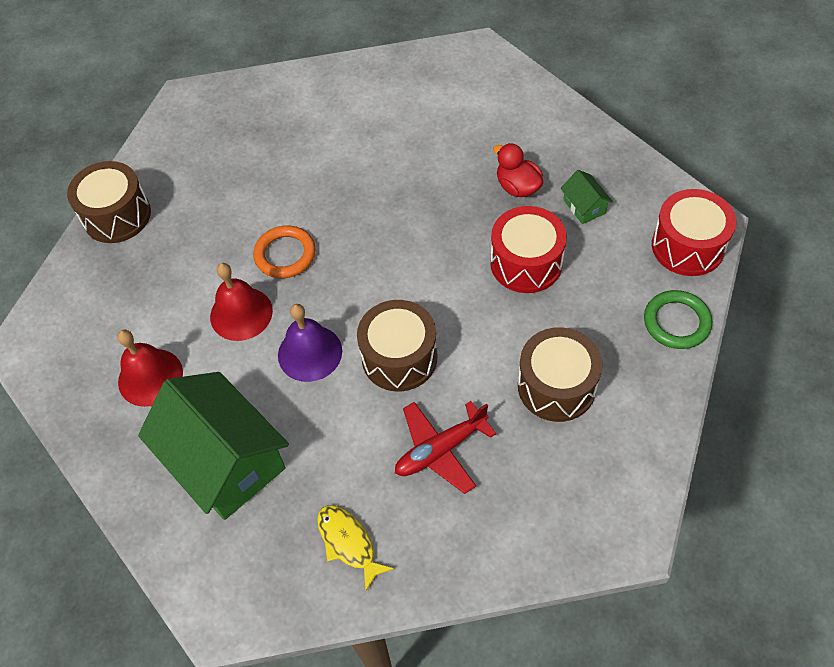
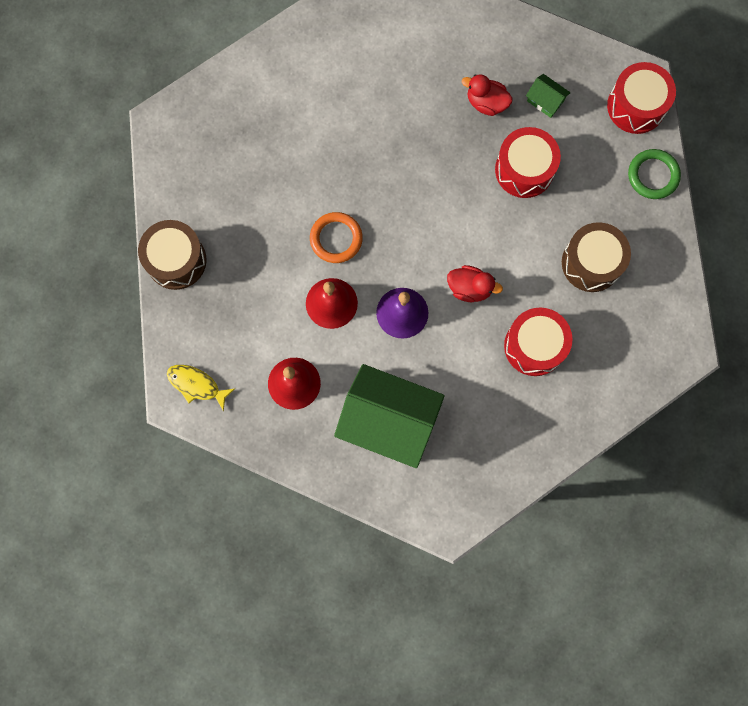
camera: 30 degrees left, 20 degrees up
yellow fish [317,505,394,591] -> yellow fish moved to [167,365,234,411]
brown drum [357,300,438,392] -> red duck [447,265,503,302]
red plane [395,401,496,494] -> red drum [504,308,572,376]

